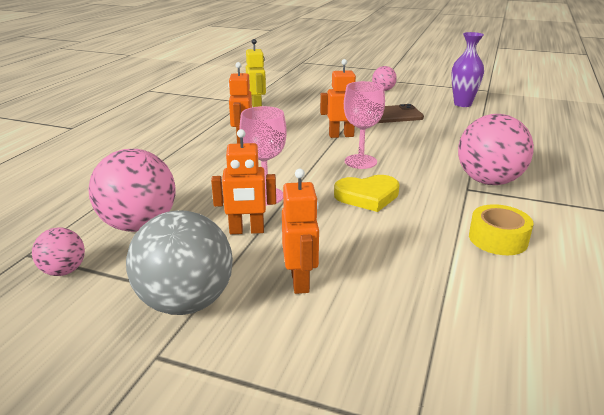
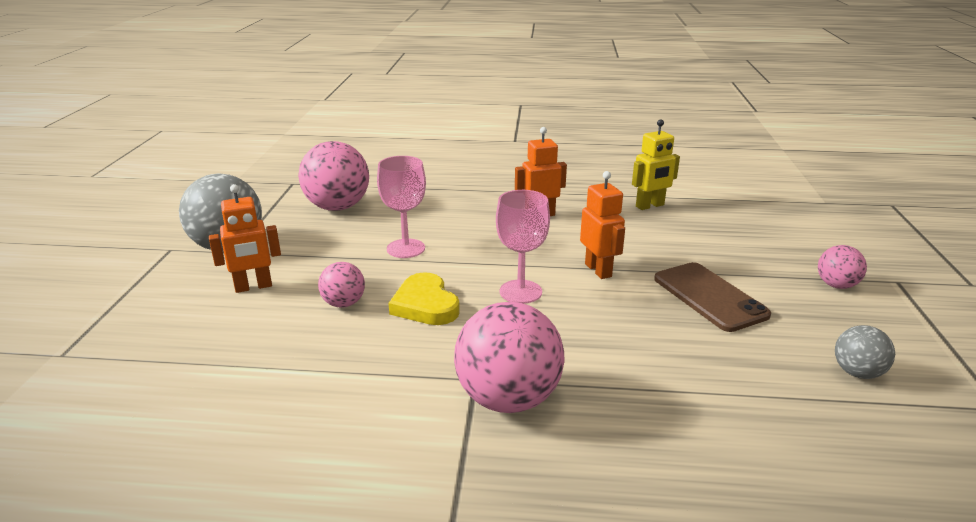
camera: 75 degrees right, 0 degrees up
pink ball [32,228,85,276] -> pink ball moved to [318,262,365,307]
orange robot [211,129,276,234] -> none
purple vase [451,32,484,107] -> grey ball [835,325,895,379]
yellow tape [469,204,534,255] -> none

